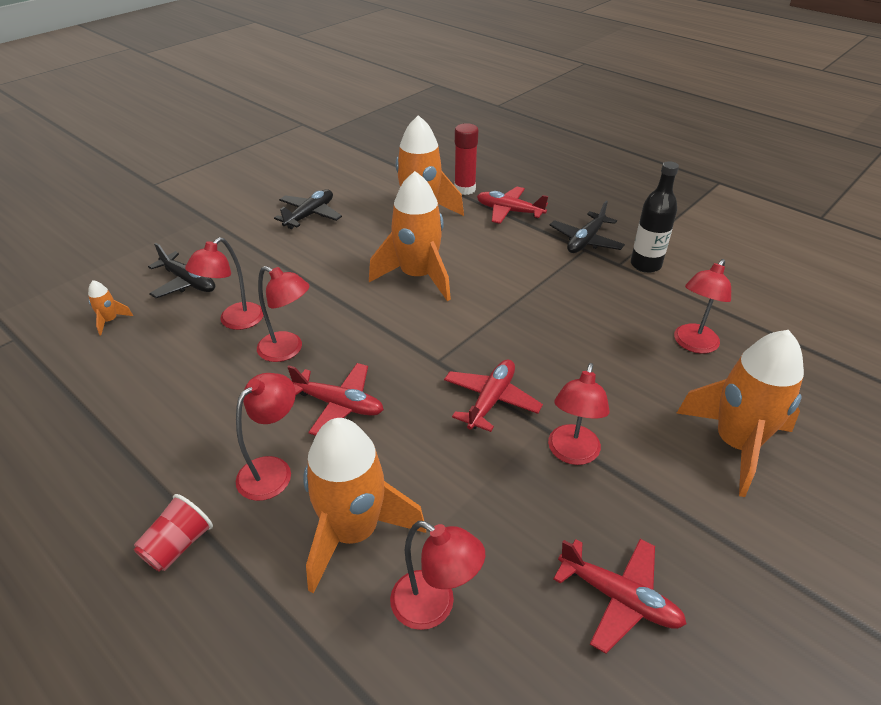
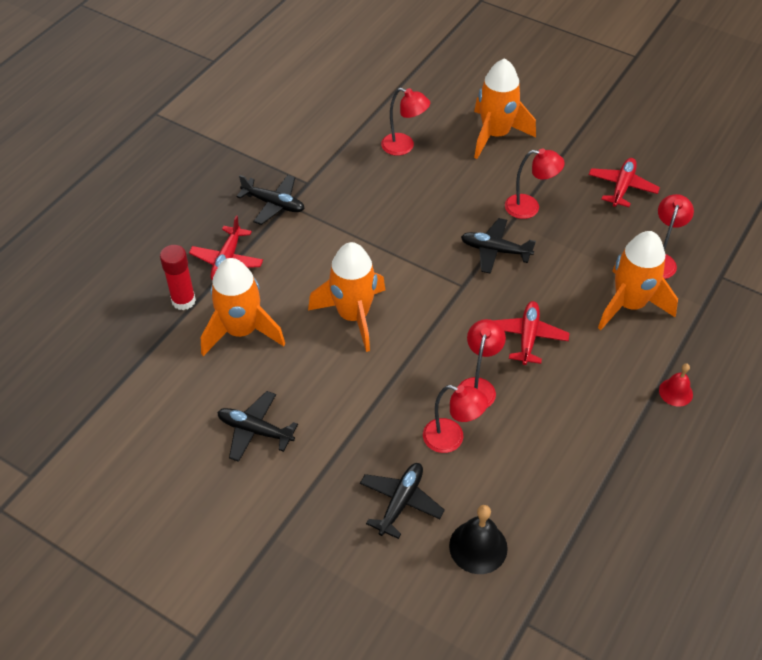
camera: 100 degrees left, 10 degrees up
orange rocket [88,280,133,335] -> black bell [449,505,508,574]
red cup [134,494,213,572] -> red bell [659,363,693,407]
red lamp [236,373,296,501] -> none
red plane [444,359,543,432] -> black plane [461,218,536,274]
black bottle [631,161,679,273] -> none

